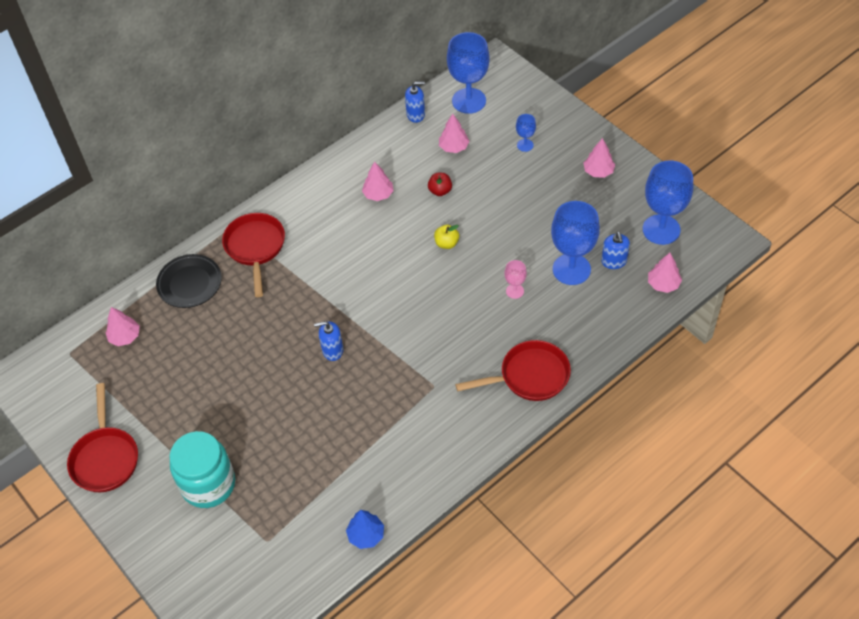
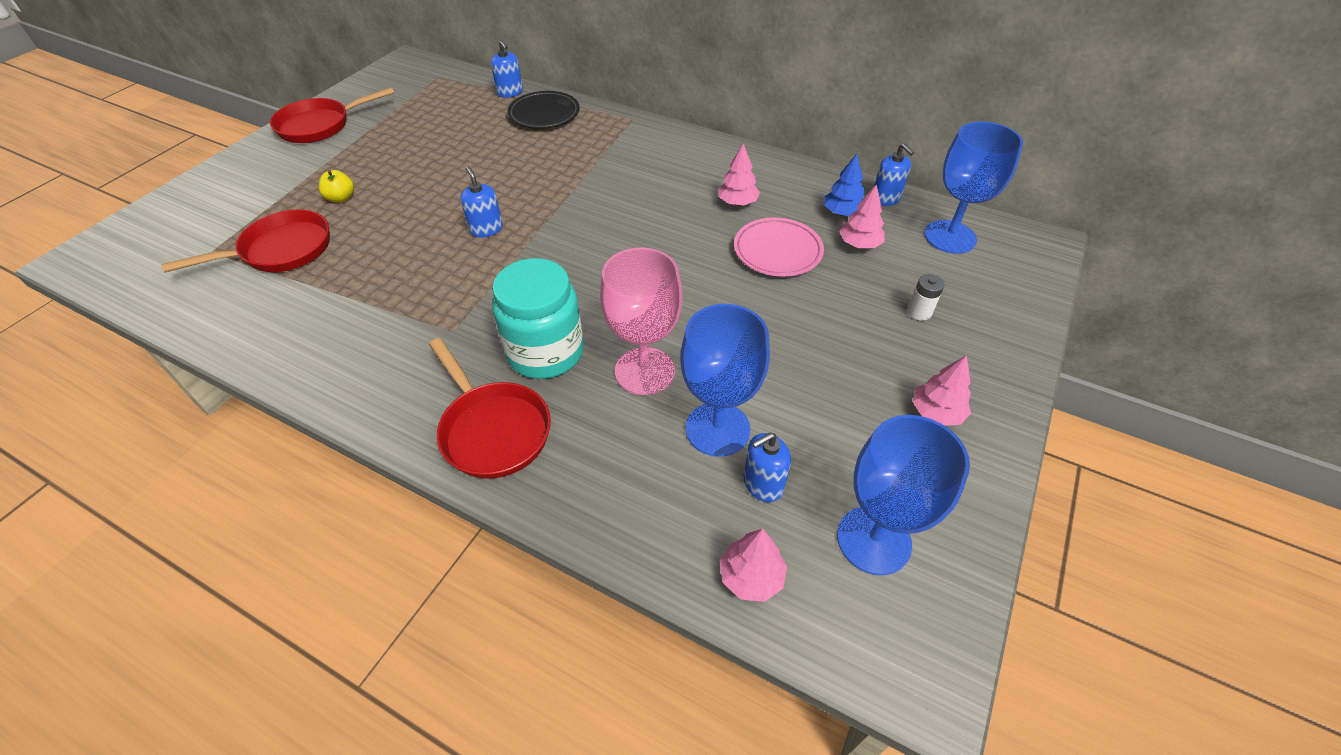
camera: 65 degrees right, 5 degrees down
pink tree [106,307,140,346] -> none
turquoise jar [169,431,235,508] -> turquoise jar moved to [492,258,584,379]
red pan [222,213,285,297] -> red pan moved to [162,210,330,273]
blue tree [346,510,384,549] -> blue tree moved to [824,154,864,216]
red apple [428,173,452,196] -> pink plate [734,218,824,277]
yellow apple [434,225,459,249] -> yellow apple moved to [319,170,354,203]
pink goblet [504,260,527,299] -> pink goblet [600,248,682,395], size x2.13
blue goblet [516,114,536,152] -> white battery [908,274,945,321]
none -> blue soap dispenser [491,40,523,98]

